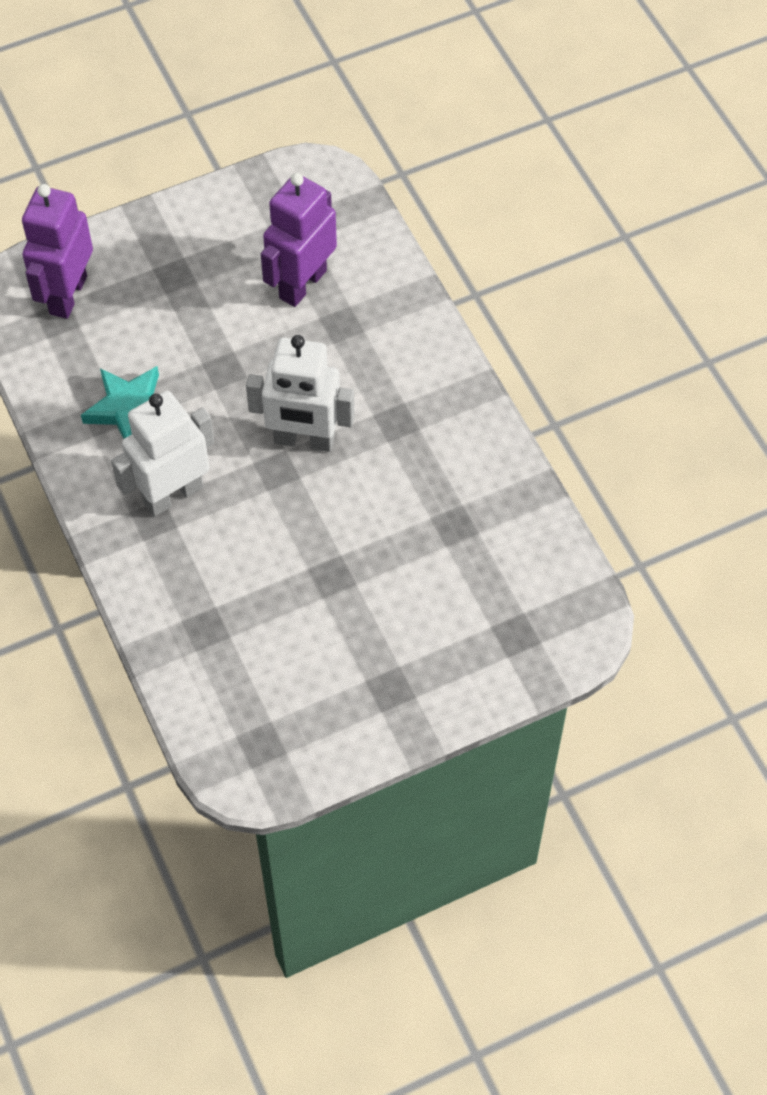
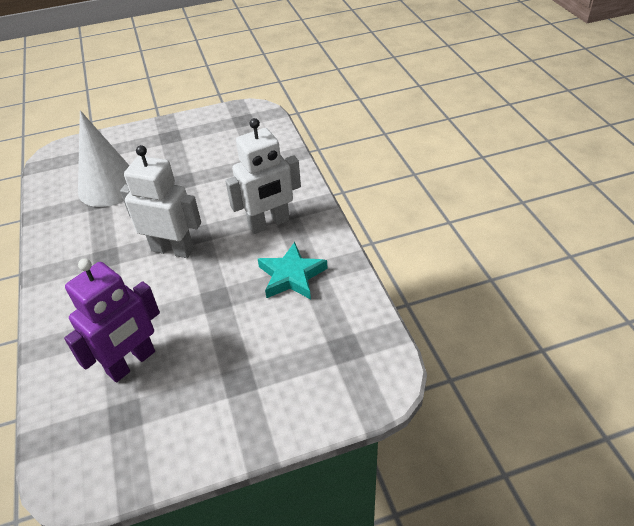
camera: 170 degrees left, 15 degrees down
purple robot [22,184,93,319] -> none
none -> white cone [78,110,130,207]

